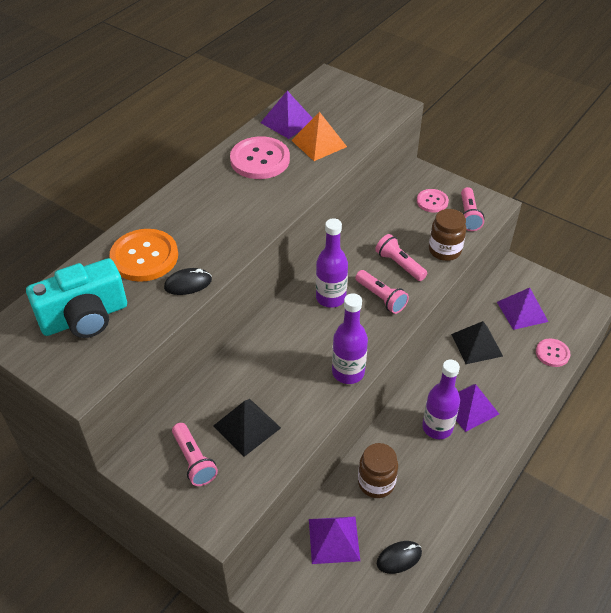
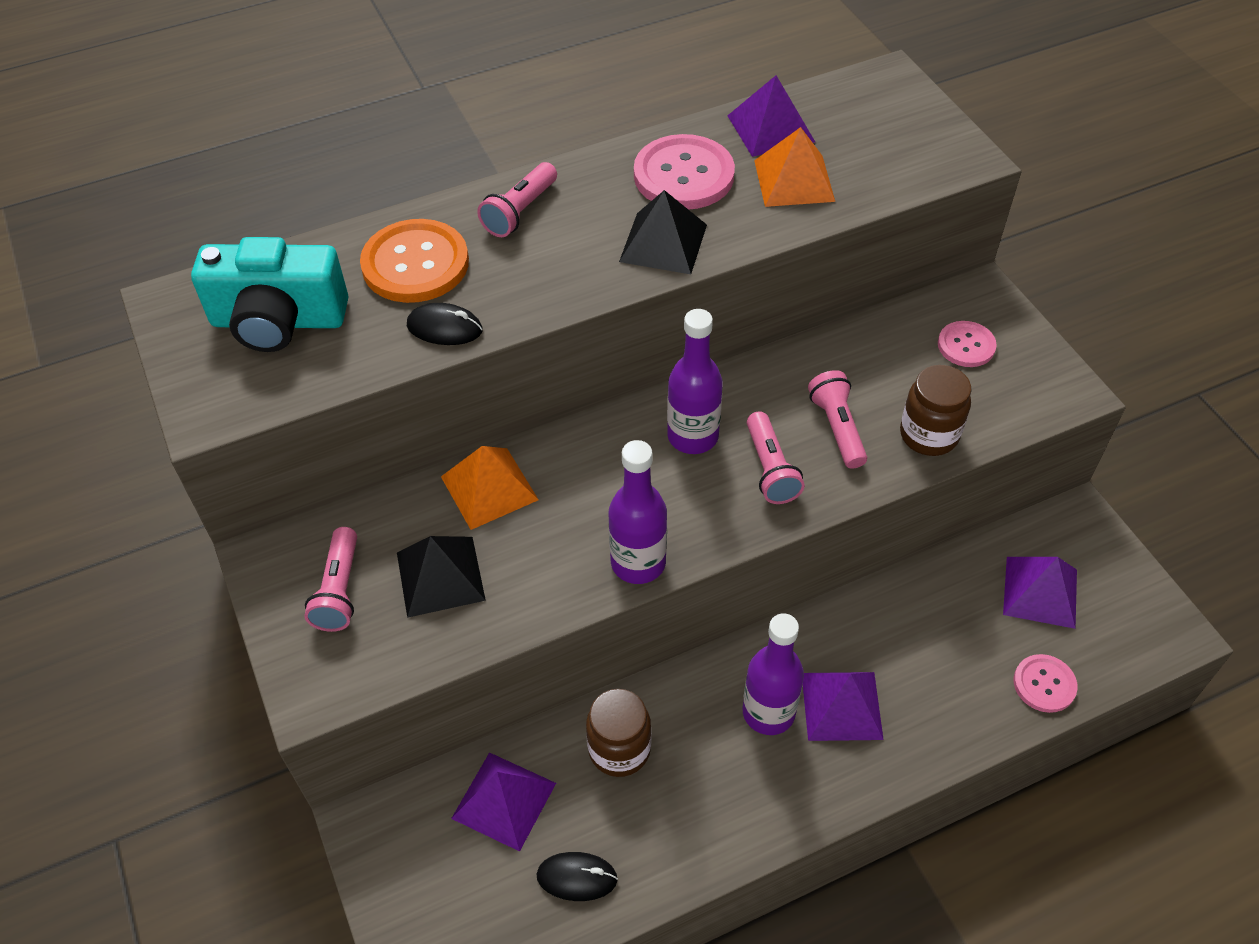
camera: 30 degrees right, 5 degrees up
black pyramid [451,321,503,364] -> black pyramid moved to [619,190,707,274]
pink flashlight [461,187,484,231] -> pink flashlight moved to [477,162,557,237]
none -> orange pyramid [441,446,539,530]

